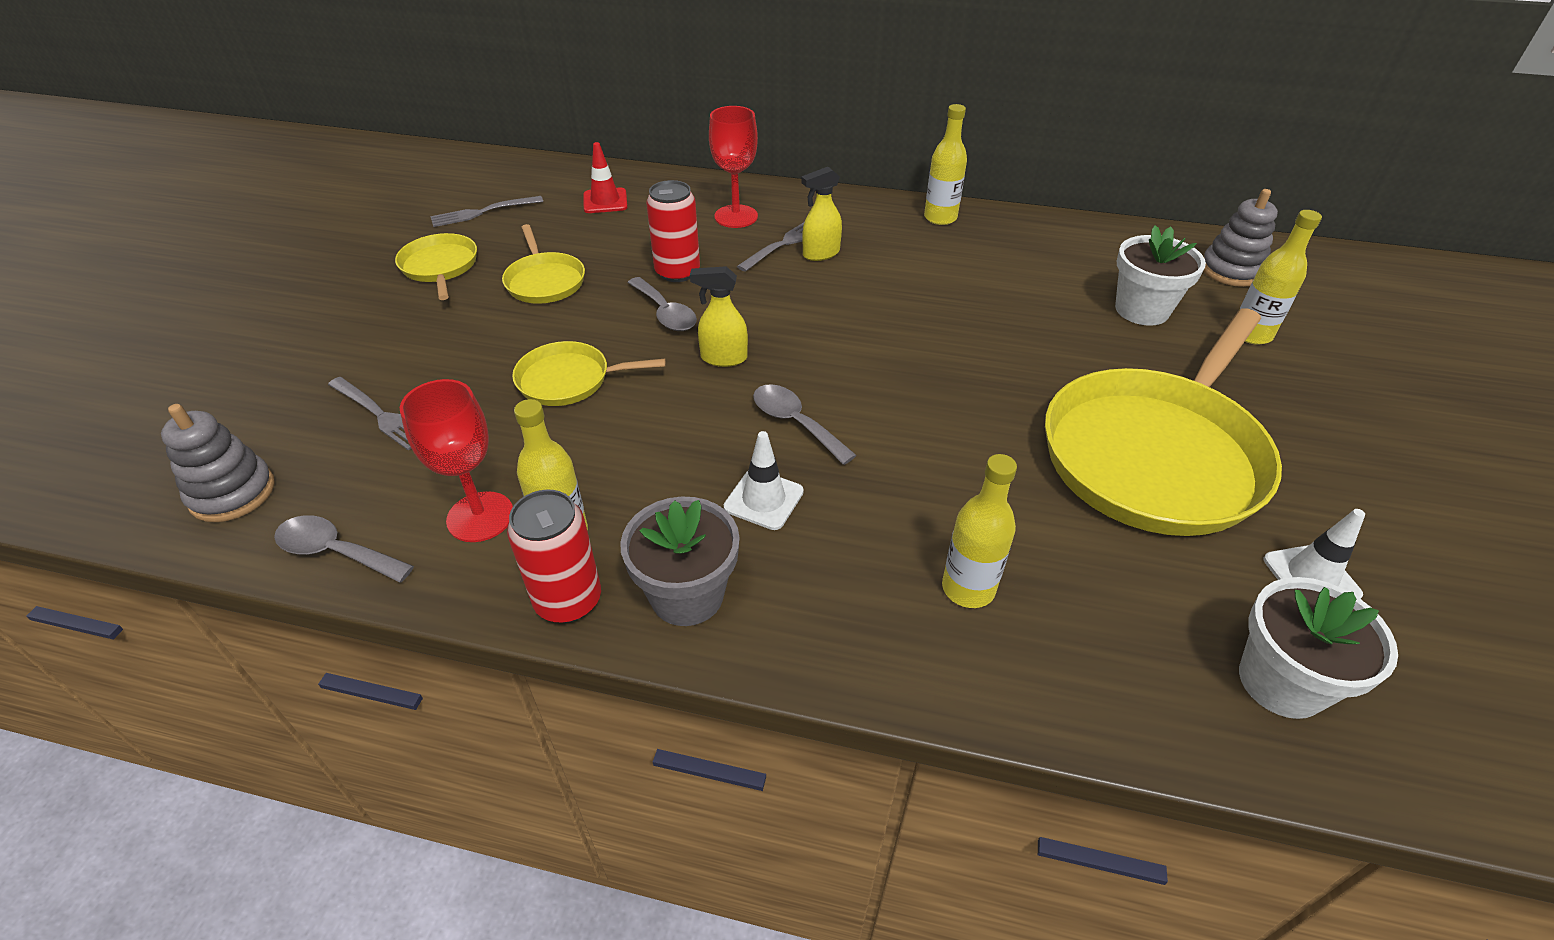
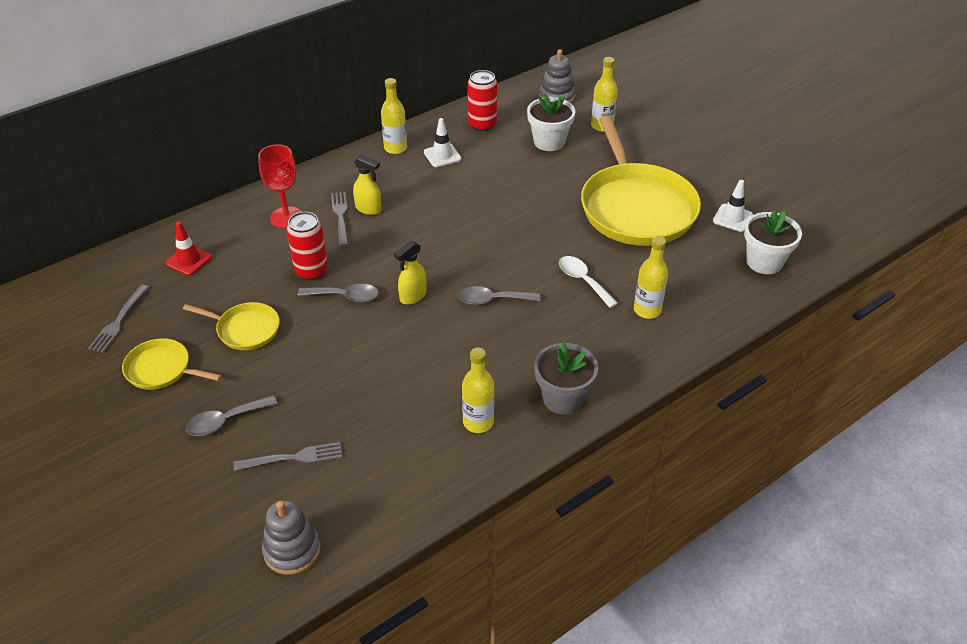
camera: 50 degrees left, 0 degrees up
grey spoon [274,515,414,583] -> grey spoon moved to [185,395,277,436]
red goblet [400,379,513,542] -> none
red can [507,490,601,623] -> red can moved to [468,70,497,131]
yellow pan [512,341,666,406] -> none
white traffic cone [724,431,804,530] -> white traffic cone moved to [424,118,461,167]
yellow spray bottle [801,167,842,261] -> yellow spray bottle turned 75 degrees counterclockwise [353,155,382,215]
none -> white spoon [559,256,618,308]

